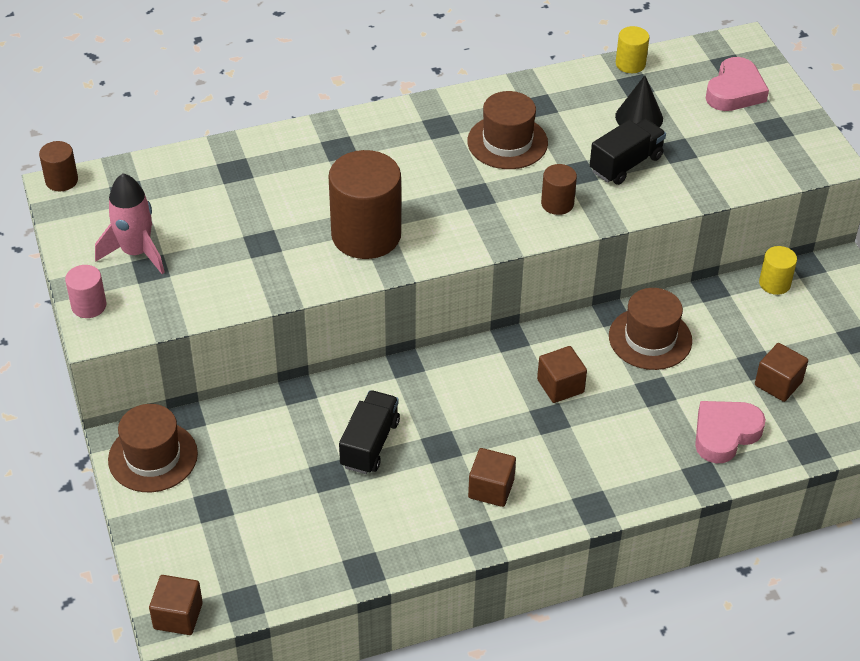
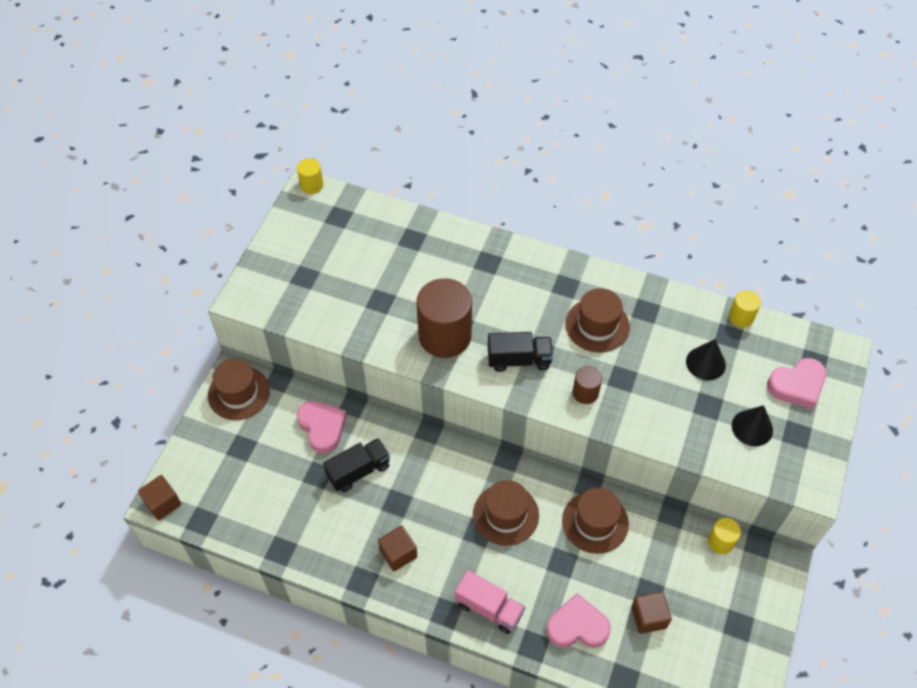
camera: 40 degrees right, 10 degrees up
brown cylinder [39,141,78,191] -> yellow cylinder [297,158,323,194]
pink cylinder [65,265,106,318] -> none
pink rocket [95,173,165,274] -> none
brown cube [537,346,587,403] -> brown hat [473,480,539,546]
black truck [590,119,666,185] -> black truck moved to [488,332,553,372]
none -> pink heart [297,401,347,454]
none -> pink truck [455,570,525,634]
none -> black cone [732,405,773,446]

